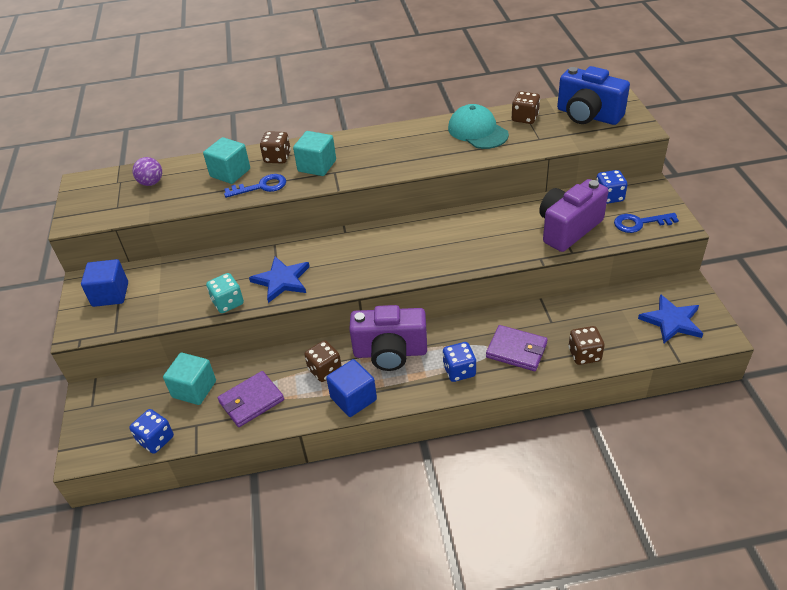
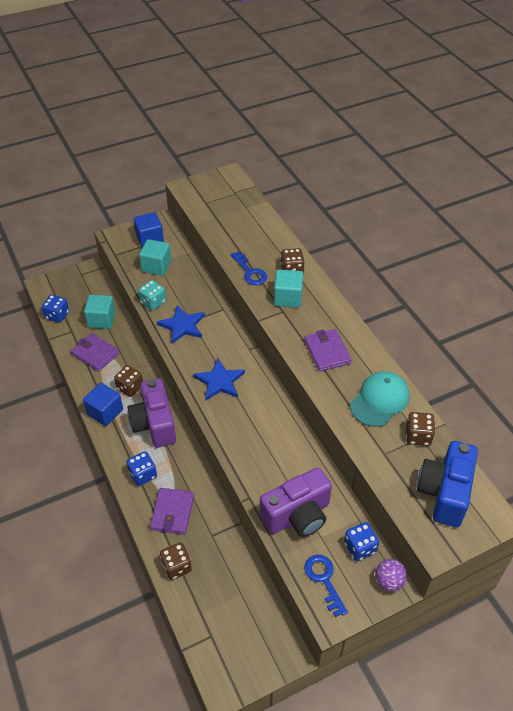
camera: 70 degrees right, 5 degrees up
purple ball [132,157,162,186] -> purple ball moved to [375,559,407,592]
turquoise cube [203,137,250,184] -> turquoise cube moved to [139,239,171,276]
purple camera [539,179,608,252] -> purple camera turned 120 degrees clockwise [260,467,332,537]
blue star [638,294,703,343] -> blue star moved to [193,358,245,401]
none -> purple wallet [304,329,352,371]

